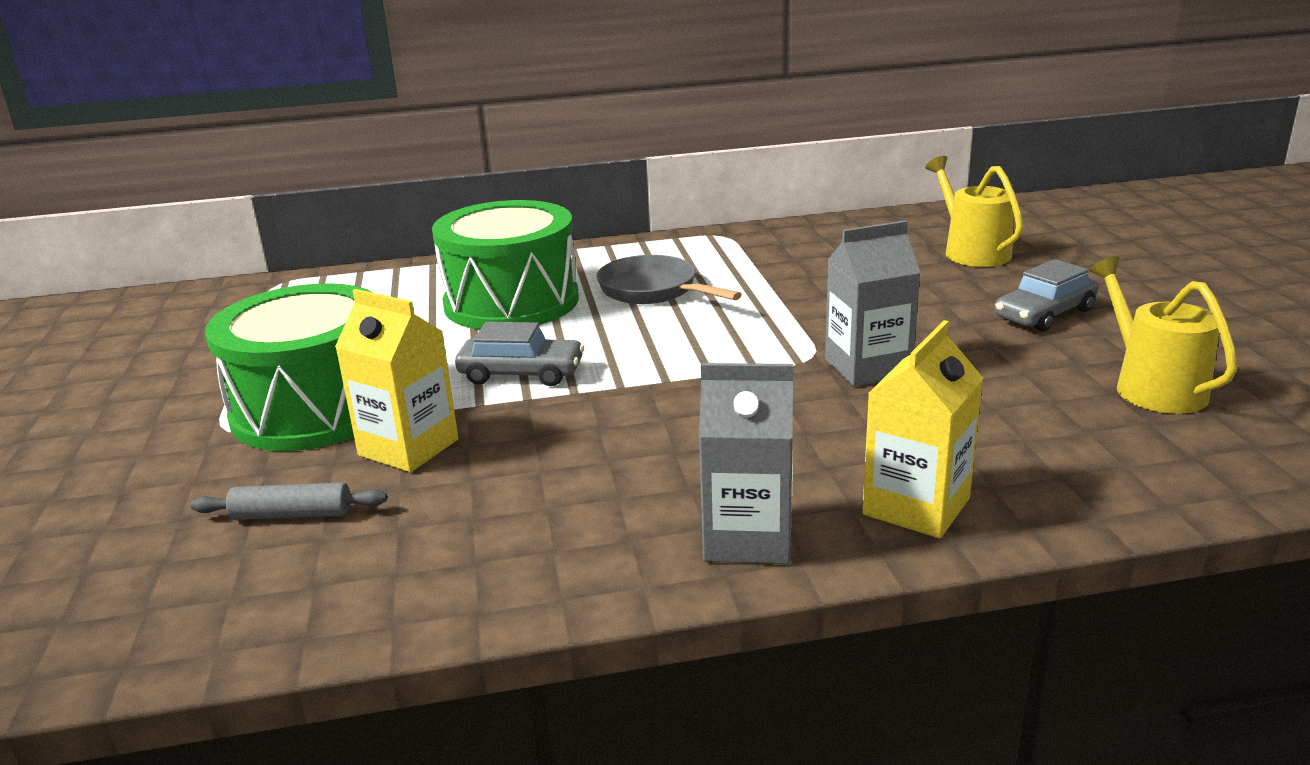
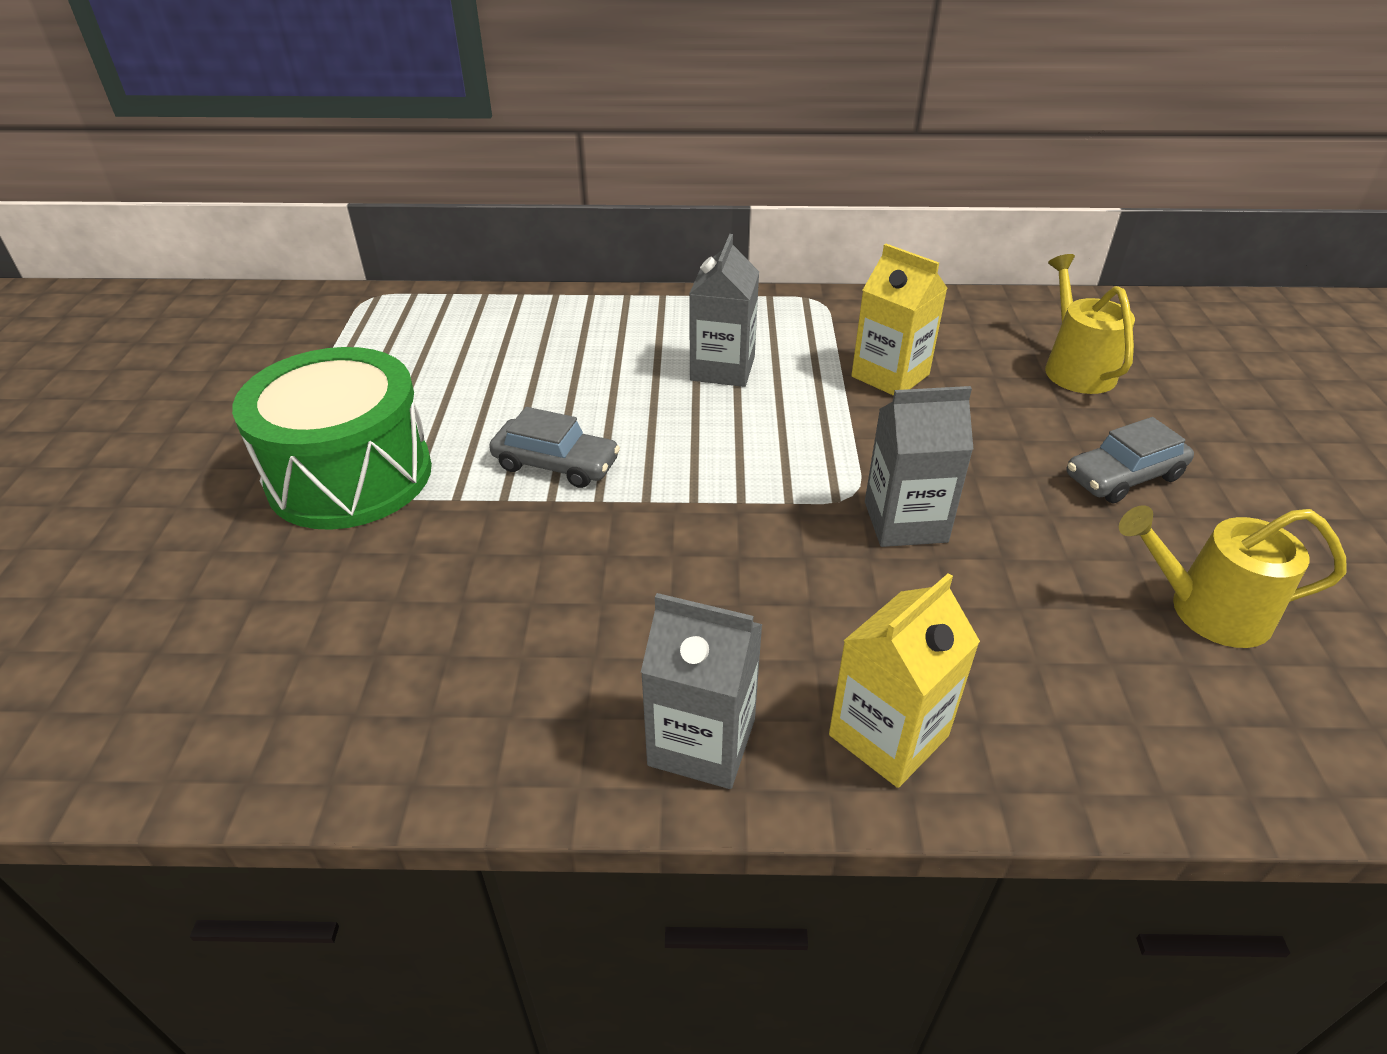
camera: 10 degrees right, 15 degrees up
grey rolling pin [190,482,387,520] -> none
yellow carton [335,289,458,472] -> yellow carton moved to [851,244,947,396]
green drum [432,200,579,329] -> none
grey pan [597,255,742,304] -> grey carton [689,234,759,387]
yellow watering can [1089,256,1238,414] -> yellow watering can turned 75 degrees counterclockwise [1119,505,1346,648]

